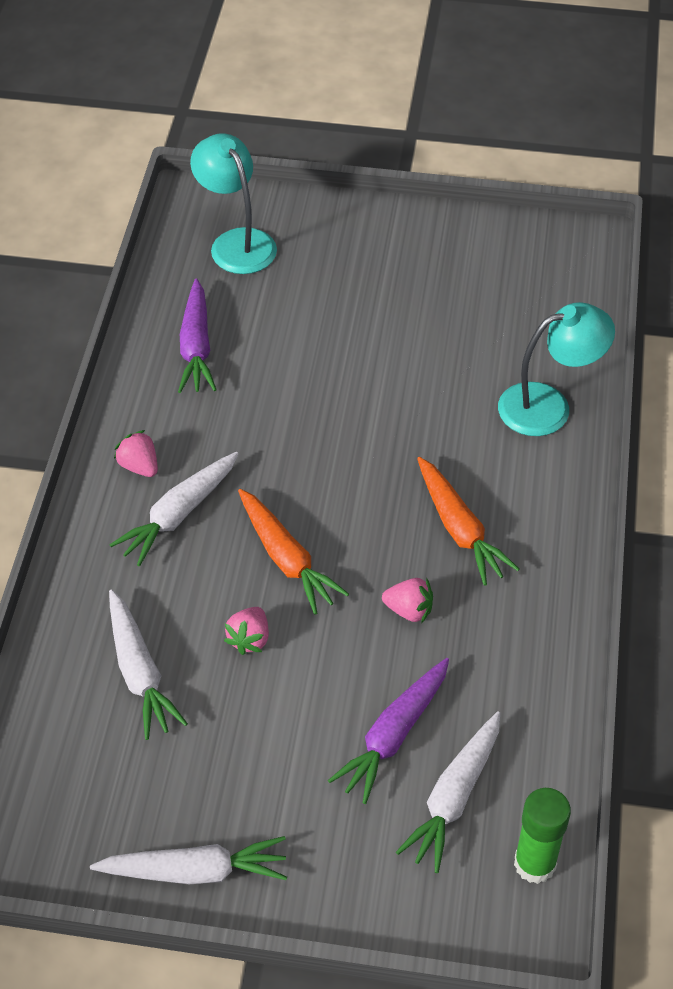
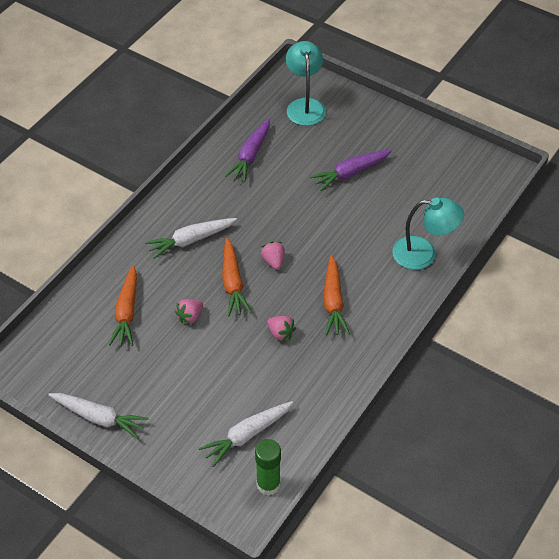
camera: 25 degrees right, 0 degrees up
white carrot [109,589,188,740] -> orange carrot [109,265,137,346]
pink strawberry [114,430,158,477] -> pink strawberry moved to [261,241,285,270]
purple carrot [328,658,449,804] -> purple carrot moved to [310,150,392,191]

